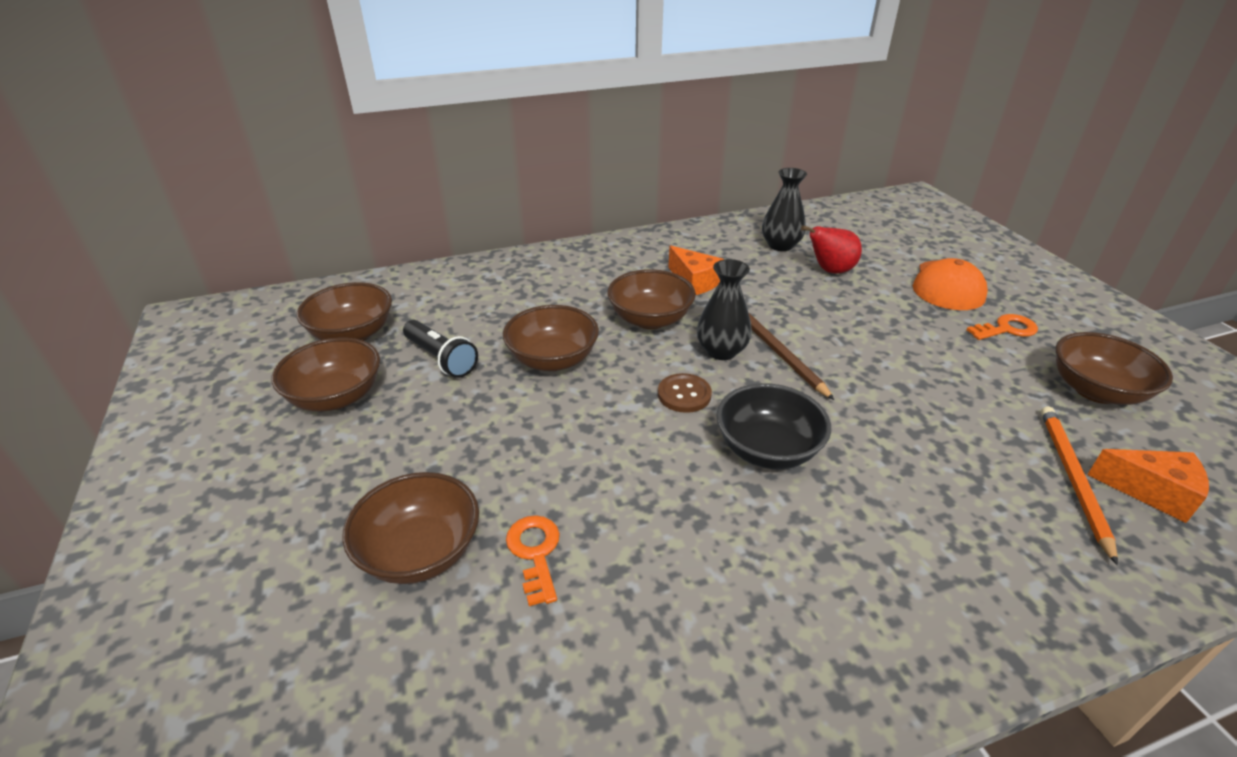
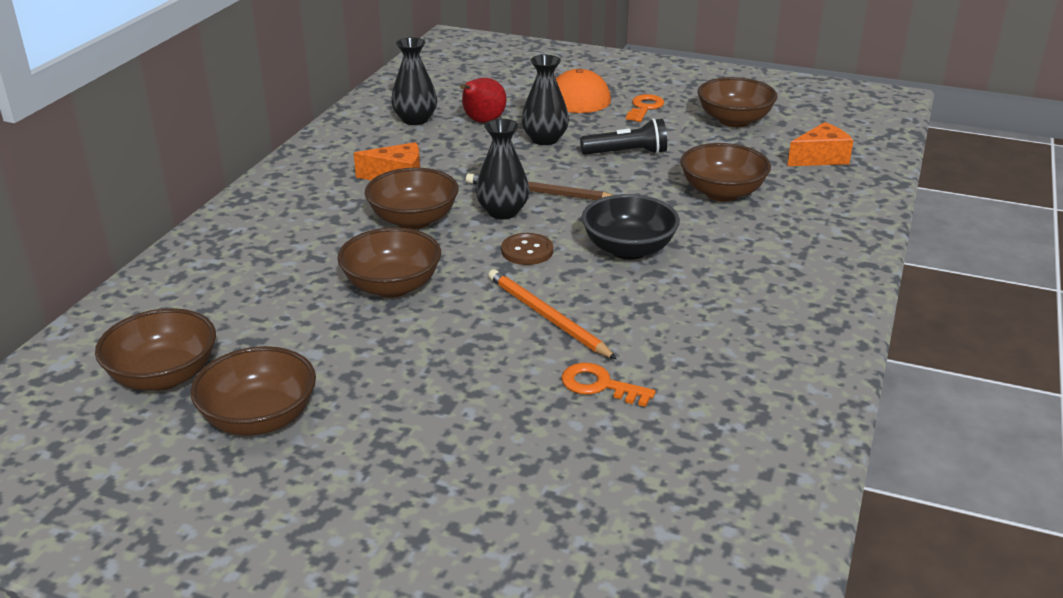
camera: 50 degrees left, 5 degrees down
brown bowl [342,472,479,584] -> brown bowl moved to [680,143,771,201]
black flashlight [403,320,478,378] -> black flashlight moved to [580,118,667,155]
orange pencil [1041,406,1118,565] -> orange pencil moved to [488,269,617,359]
none -> black vase [521,55,569,145]

